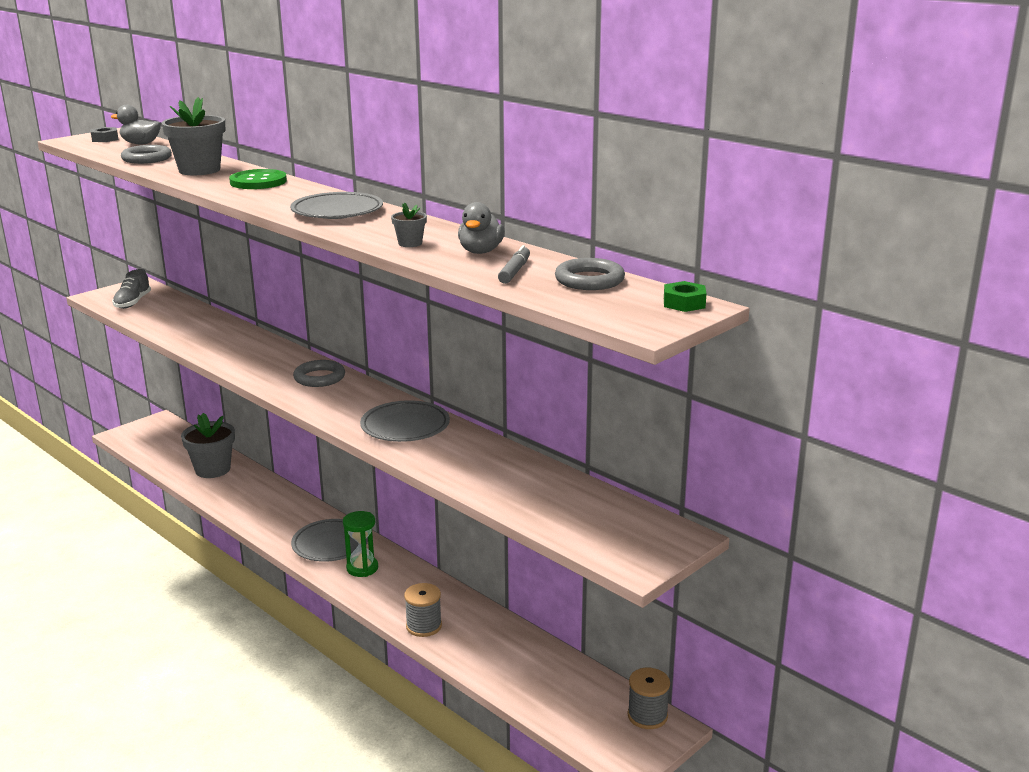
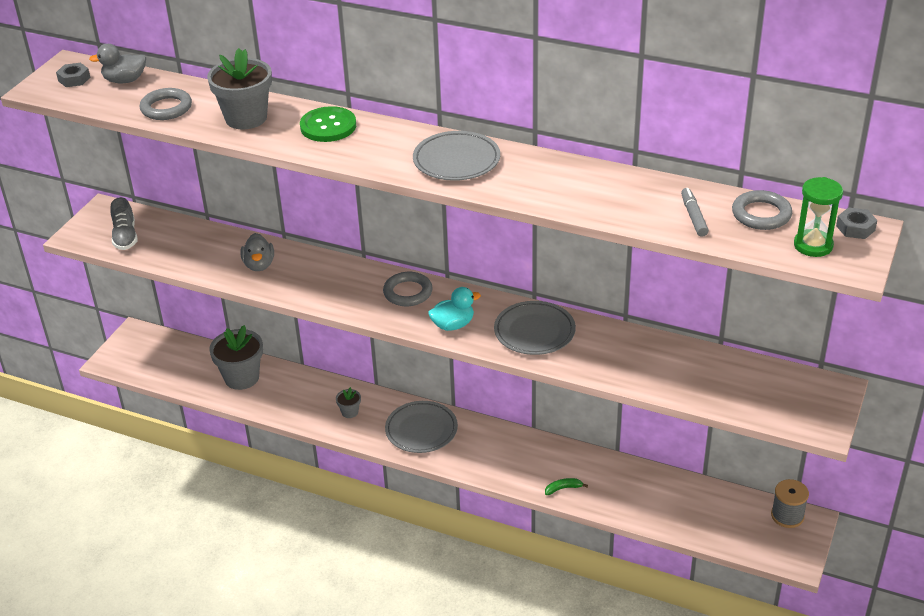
camera: 20 degrees left, 15 degrees up
green hourglass [343,511,378,577] -> green hourglass moved to [794,177,843,257]
grey flower pot [391,202,427,247] -> grey flower pot moved to [336,387,361,418]
grey spool [404,583,442,637] -> green banana [545,478,588,495]
grey duck [458,202,505,254] -> grey duck moved to [240,233,274,271]
green nut [664,281,706,312] -> grey nut [836,207,877,239]
none -> turquoise duck [428,287,481,331]

